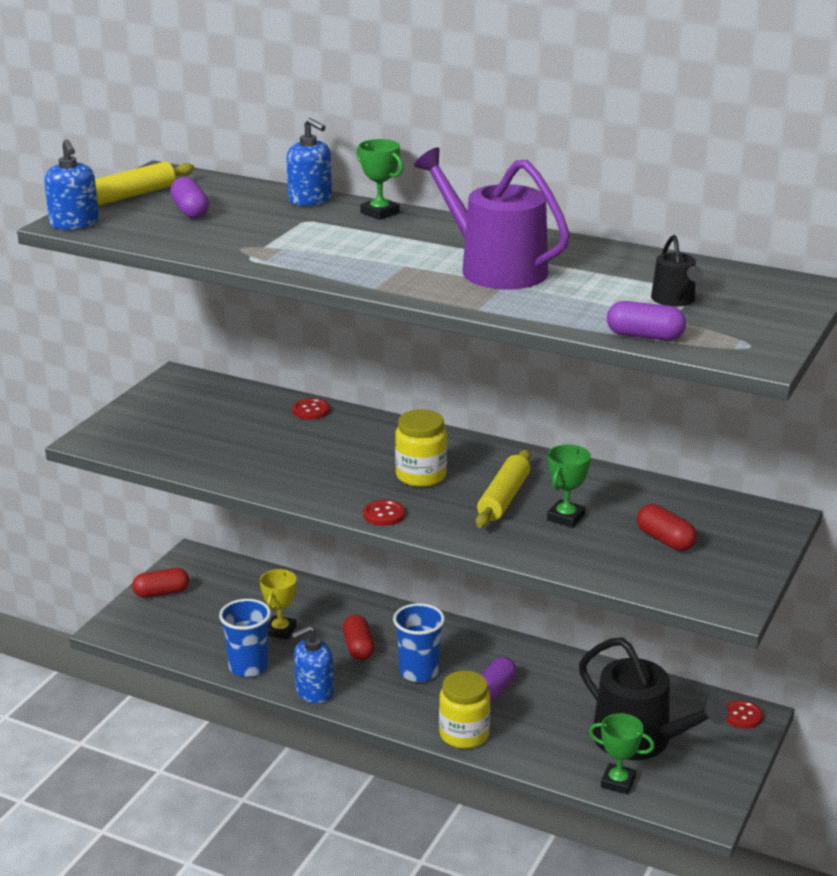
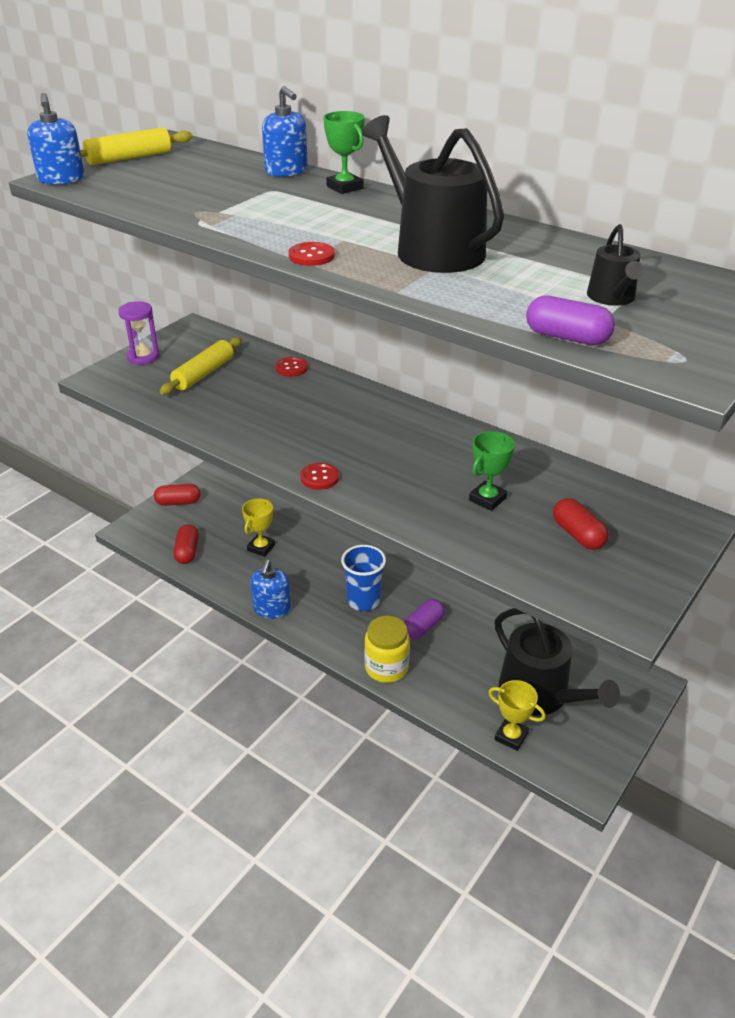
camera: 10 degrees right, 10 degrees up
purple capsule [171,177,209,218] -> none
blue cup [219,599,271,677] -> none
blue soap dispenser [291,626,334,704] -> blue soap dispenser turned 60 degrees counterclockwise [250,559,291,619]
red capsule [343,615,375,660] -> red capsule moved to [173,524,199,564]
yellow jar [395,409,447,487] -> none
purple watering can [414,147,570,289] -> black watering can [362,115,504,273]
yellow rolling pin [476,450,531,528] -> yellow rolling pin moved to [160,337,242,395]
green trophy [589,713,655,794] -> yellow trophy [488,680,546,751]
red button [726,700,763,729] -> red button moved to [289,242,335,266]
none -> purple hourglass [118,301,159,365]

